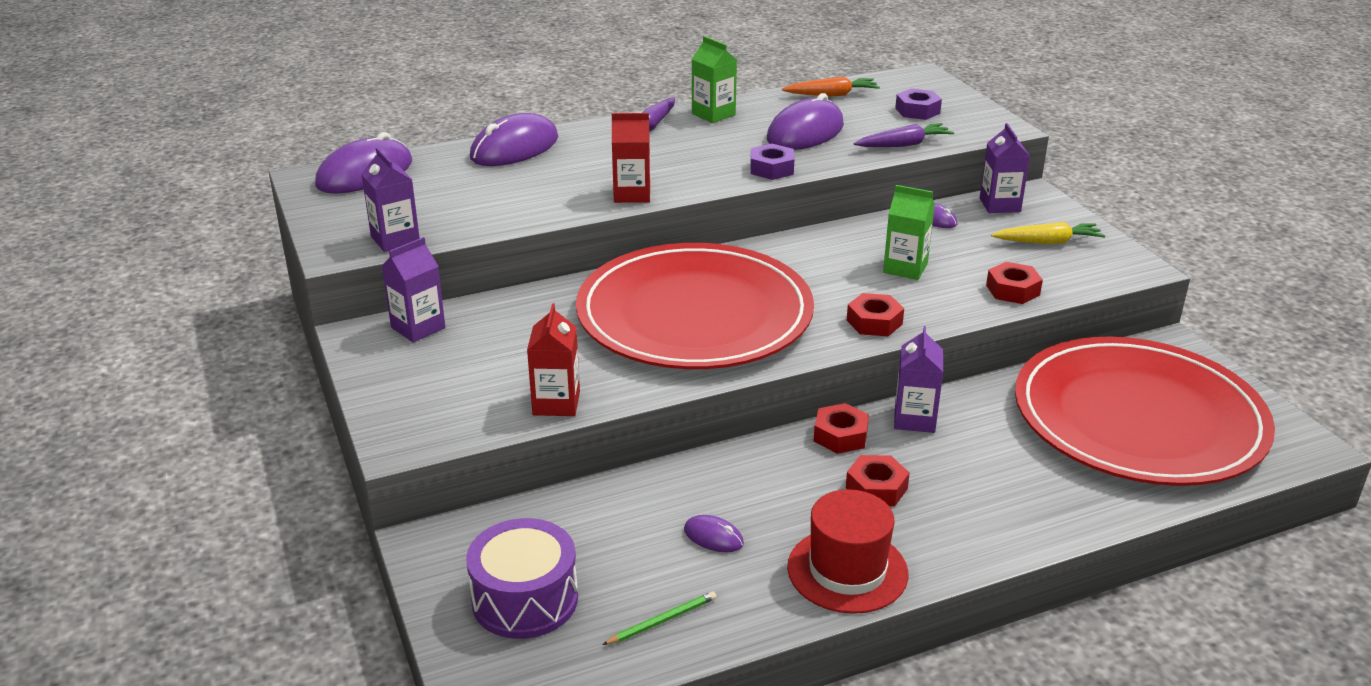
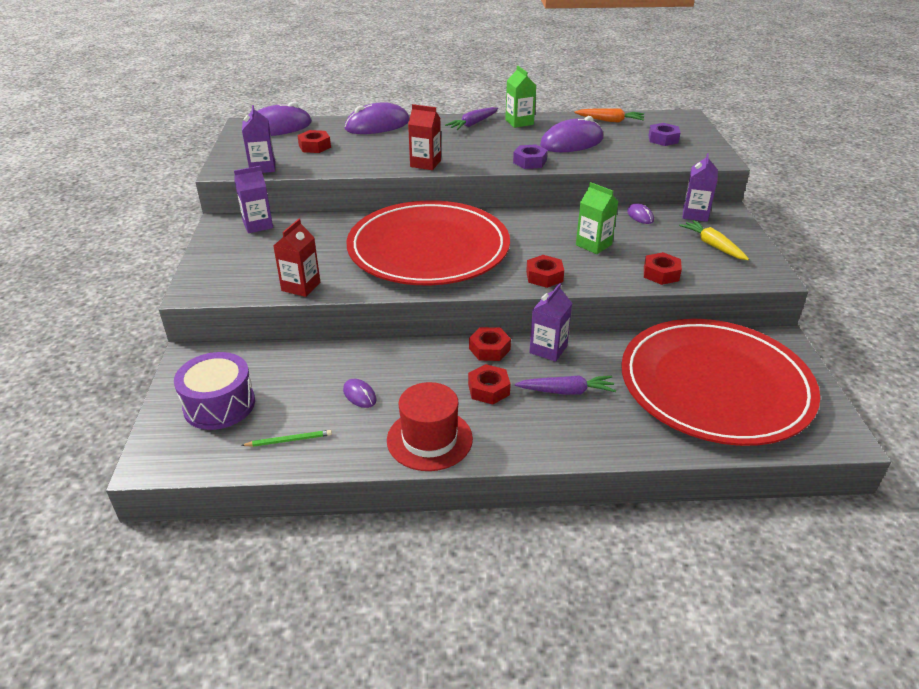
camera: 20 degrees right, 5 degrees up
purple carrot [854,123,954,147] -> purple carrot moved to [515,375,616,395]
yellow carrot [991,222,1105,244] -> yellow carrot turned 135 degrees counterclockwise [679,220,749,260]
none -> red nut [297,130,331,153]

